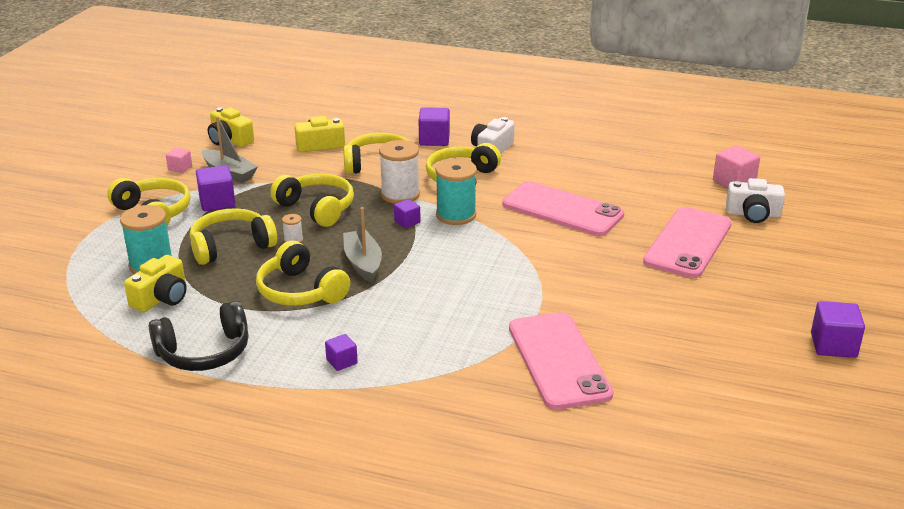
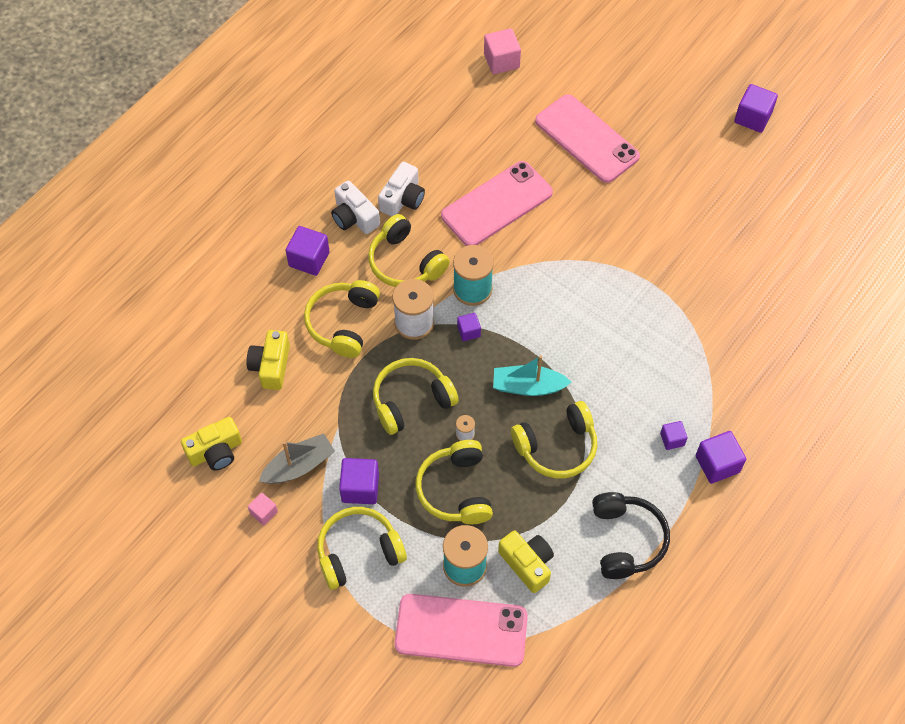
camera: 70 degrees left, 30 degrees up
grey boat [343,207,382,283] -> turquoise boat [493,355,571,396]
pink phone [509,312,613,410] -> pink phone moved to [395,594,528,667]
white camera [726,178,785,223] -> white camera moved to [378,162,425,217]
none -> purple cube [696,431,746,484]

